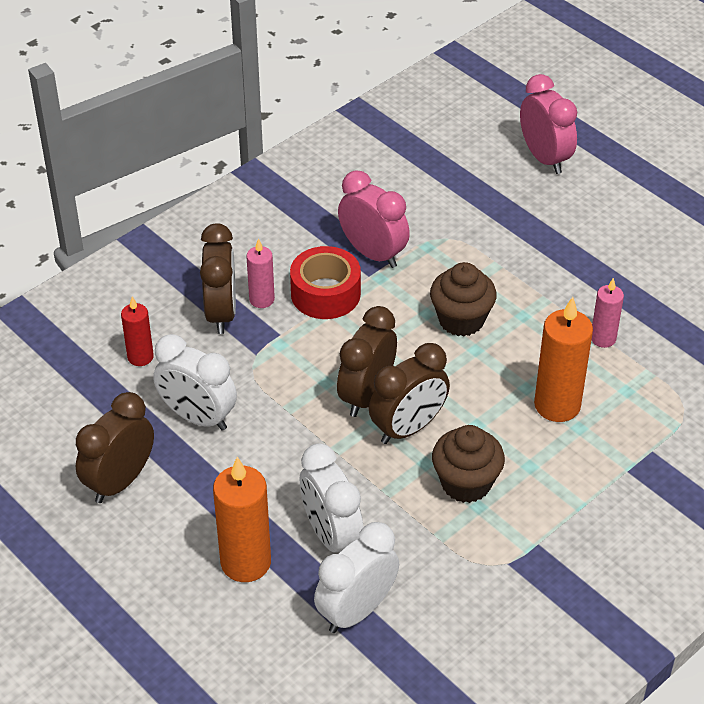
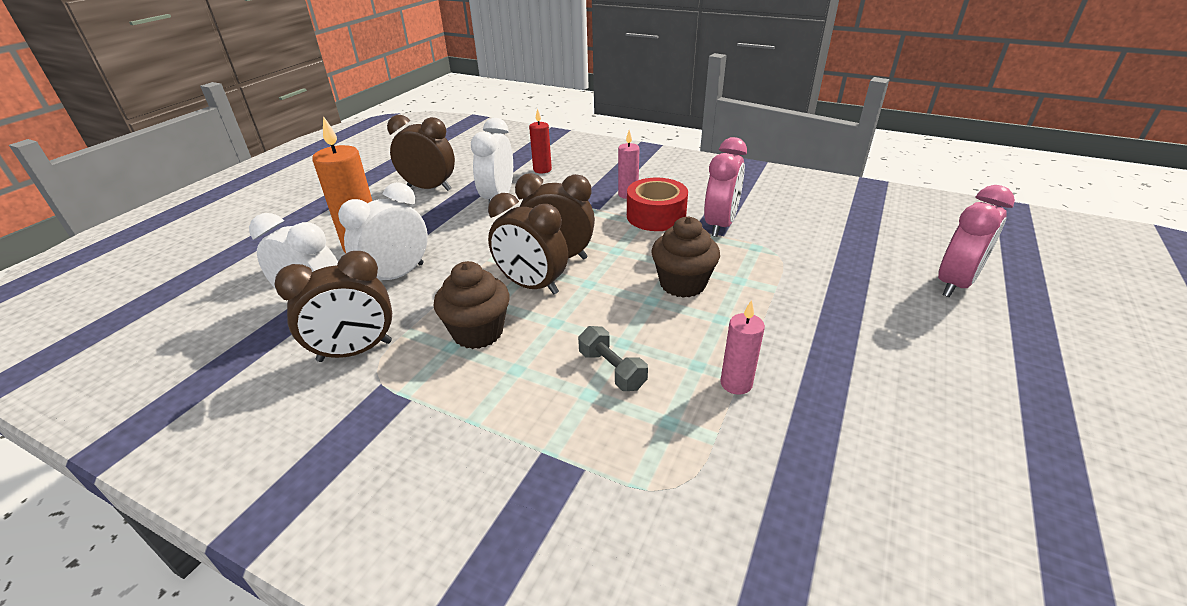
camera: 70 degrees right, 10 degrees down
brown clock [200,223,236,334] -> brown clock moved to [274,251,392,362]
orange candle [534,297,593,422] -> grey dumbbell [578,326,648,391]

